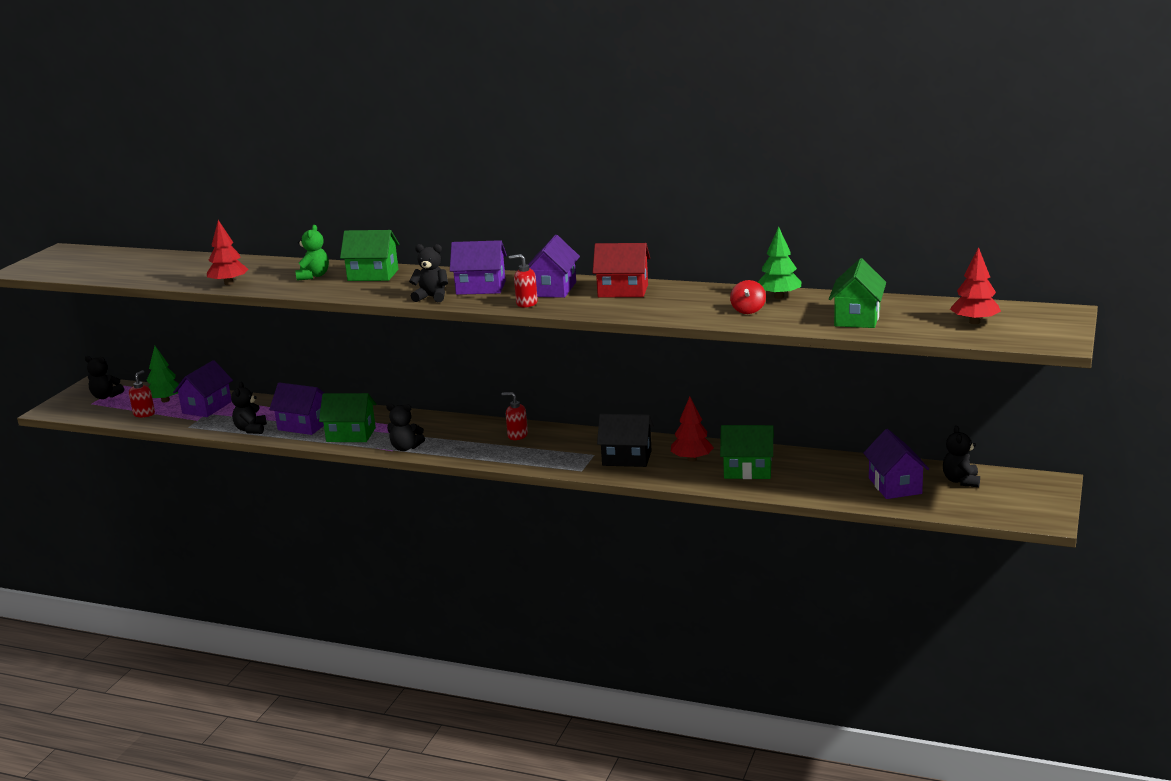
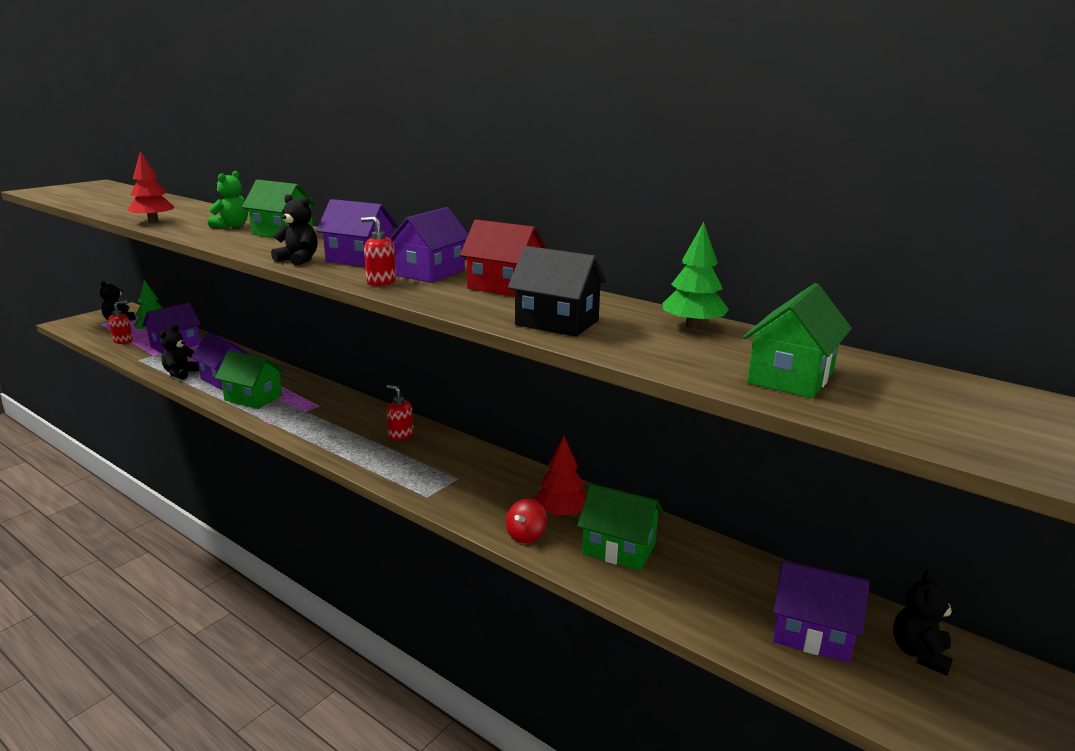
camera: 15 degrees right, 0 degrees up
black teddy bear [386,403,425,451] -> none
black house [597,414,654,467] -> black house moved to [508,246,607,337]
red spinning top [730,280,766,314] -> red spinning top moved to [506,499,547,543]
purple house [863,429,929,499] -> purple house turned 75 degrees counterclockwise [773,560,870,663]
red tree [950,247,1001,324] -> none

